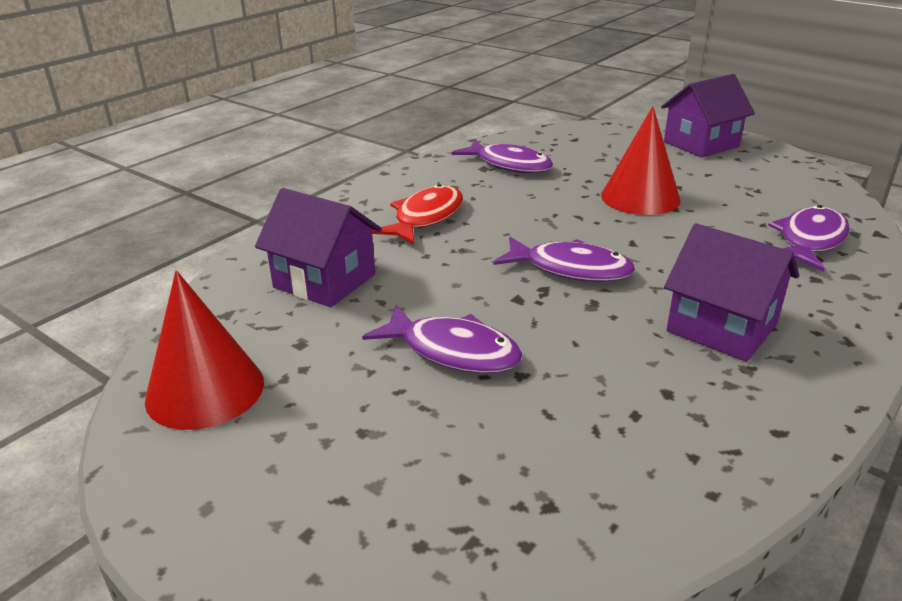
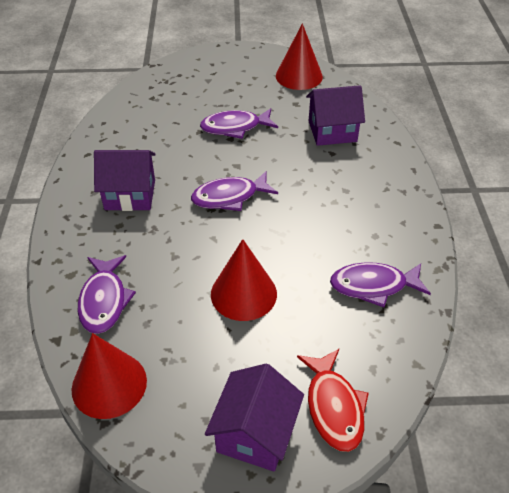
camera: 140 degrees right, 15 degrees up
red fish [372,184,463,245] -> red fish moved to [297,349,369,452]
none -> red cone [72,333,147,419]

